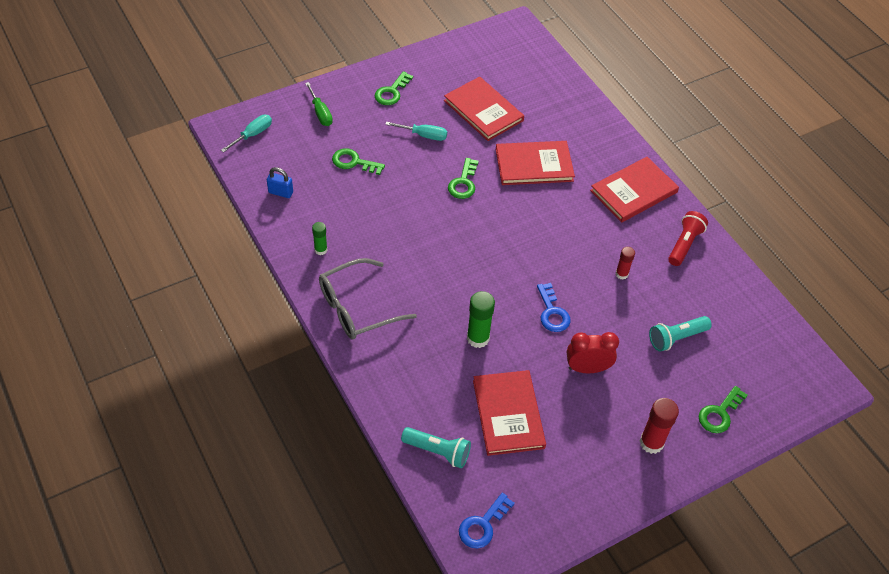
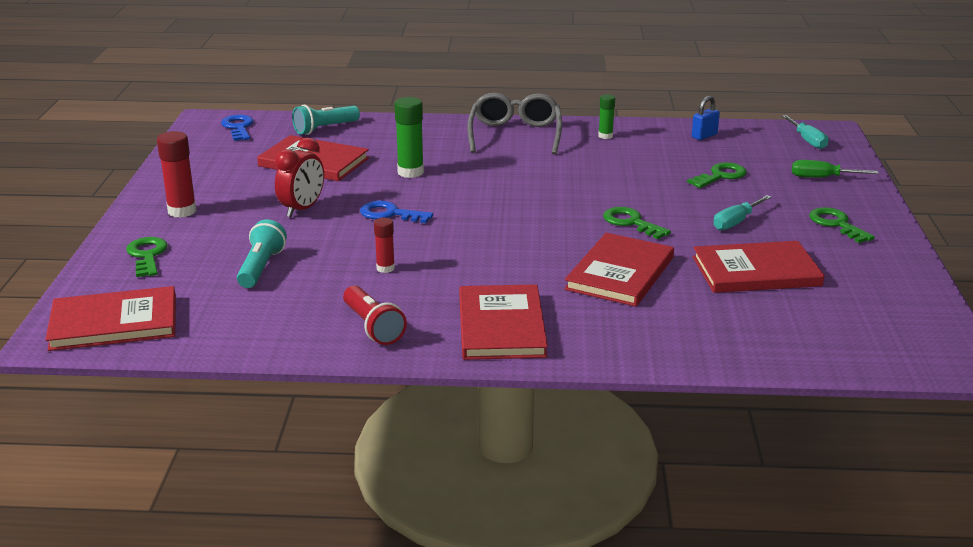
camera: 125 degrees right, 25 degrees down
none -> red book [45,286,176,351]

